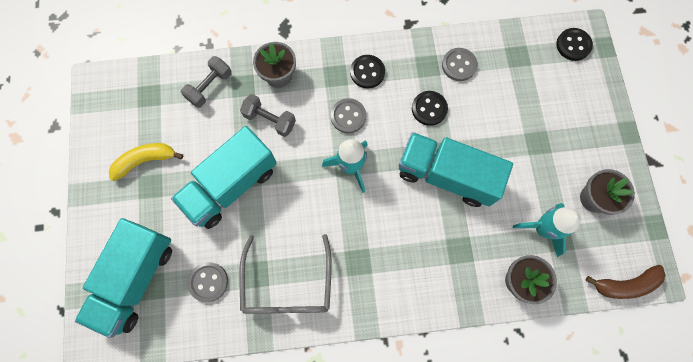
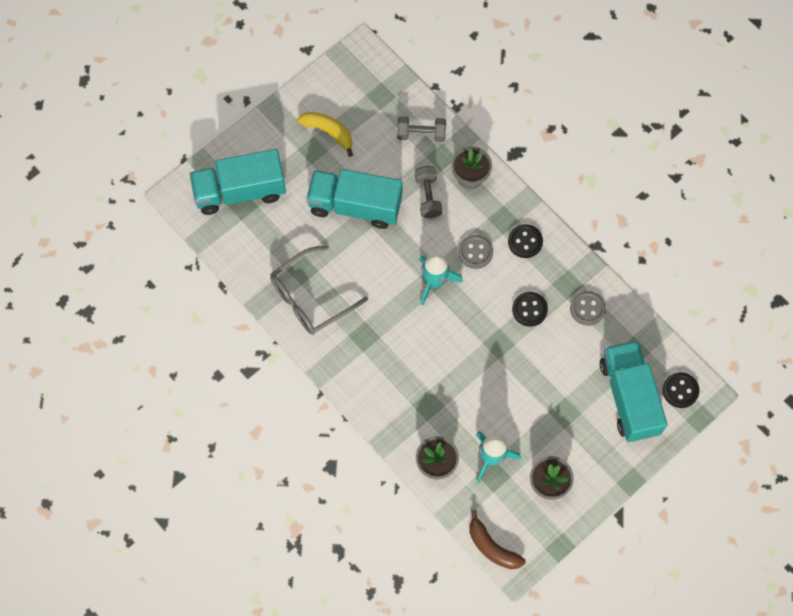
camera: 55 degrees right, 5 degrees down
grey button [188,262,228,302] -> none
turquoise truck [399,132,513,207] -> turquoise truck moved to [600,341,667,442]

